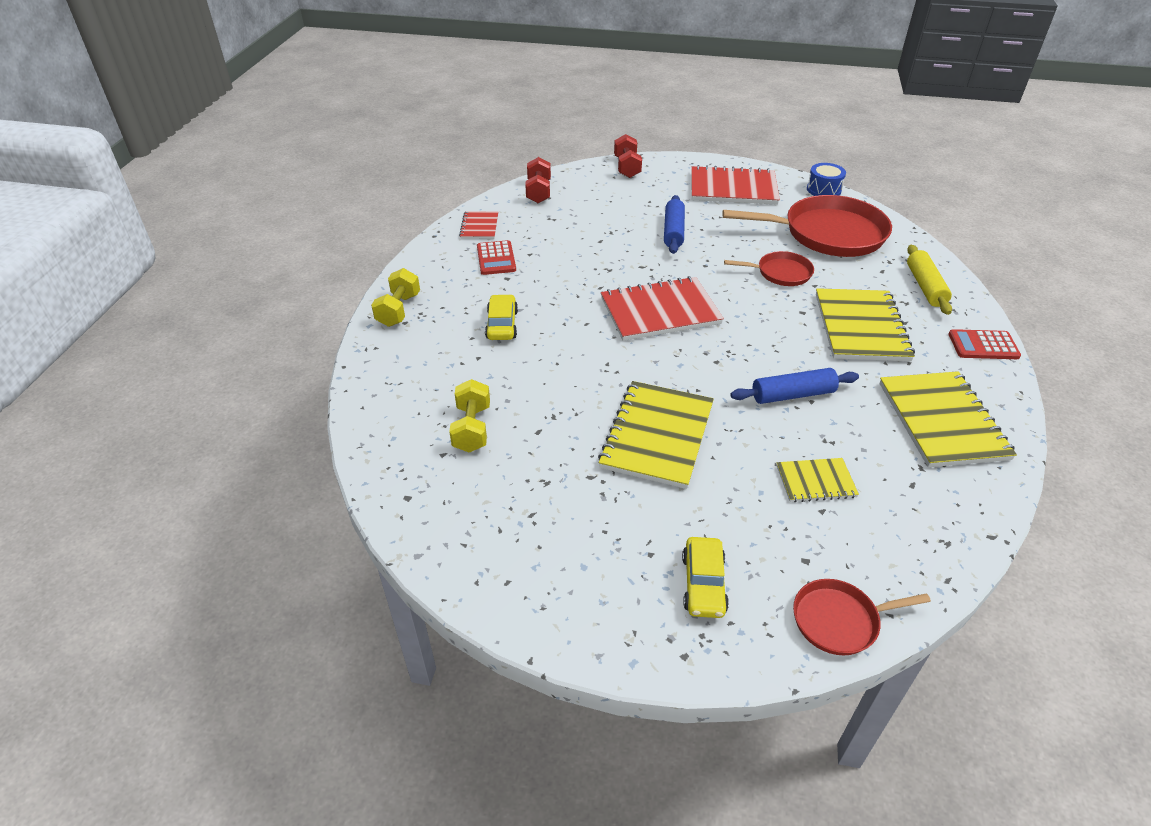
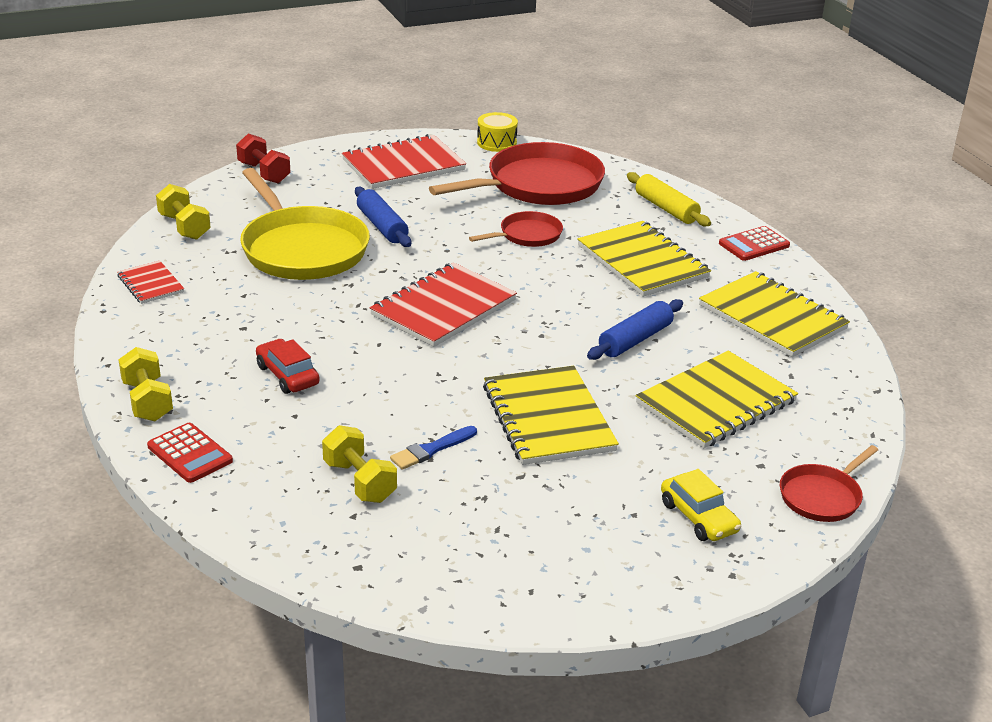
camera: 35 degrees left, 10 degrees down
red calculator [477,240,516,275] -> red calculator moved to [147,423,233,483]
yellow car [485,294,518,340] -> red car [256,339,320,394]
red dumbbell [525,157,551,203] -> yellow dumbbell [156,184,211,240]
yellow notebook [776,458,859,502] -> yellow notebook [636,351,798,448], size x1.89
blue drum [807,163,846,196] -> yellow drum [477,112,518,152]
none -> yellow pan [240,168,370,280]
none -> blue brush [390,426,477,470]

